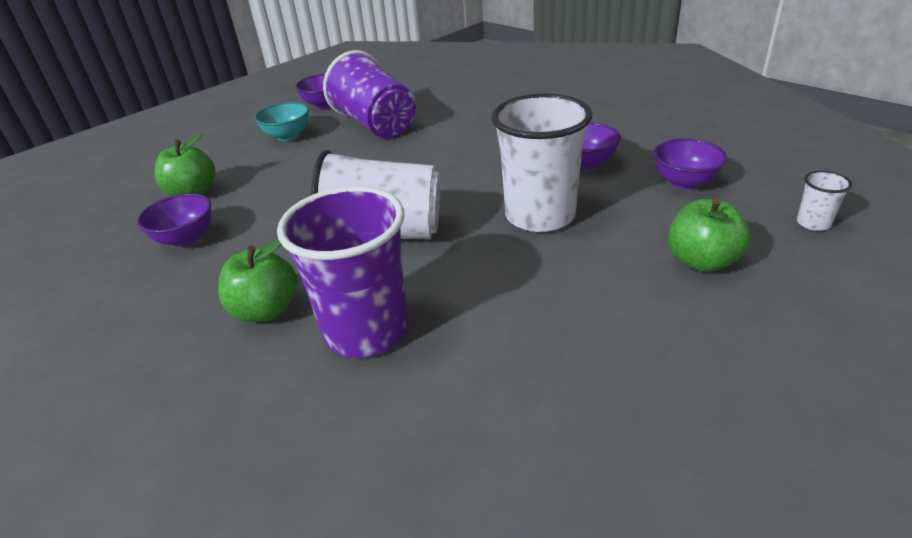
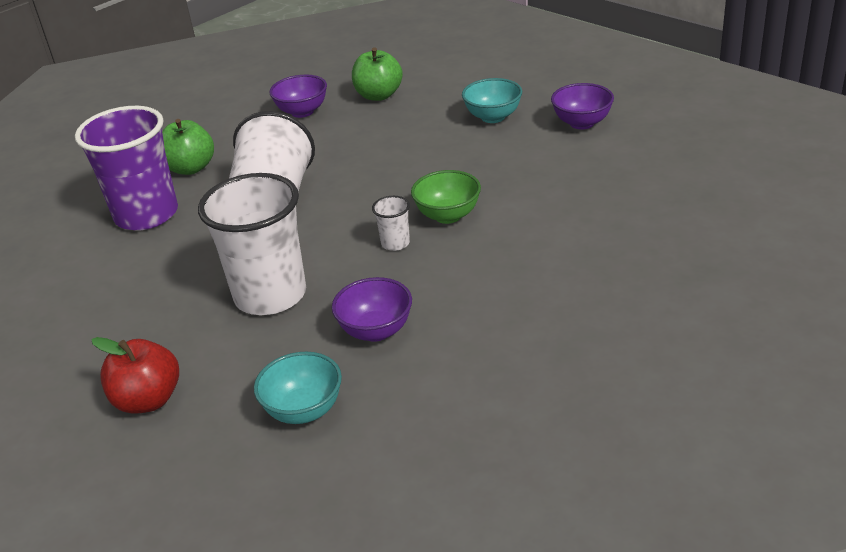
camera: 90 degrees right, 0 degrees up
purple cup [323,50,416,139] -> none
purple bowl [653,138,727,190] -> turquoise bowl [254,352,342,424]
green apple [668,198,750,273] -> red apple [91,337,179,414]
white cup [797,171,852,231] -> white cup moved to [372,196,410,251]
none -> green bowl [411,170,481,224]

